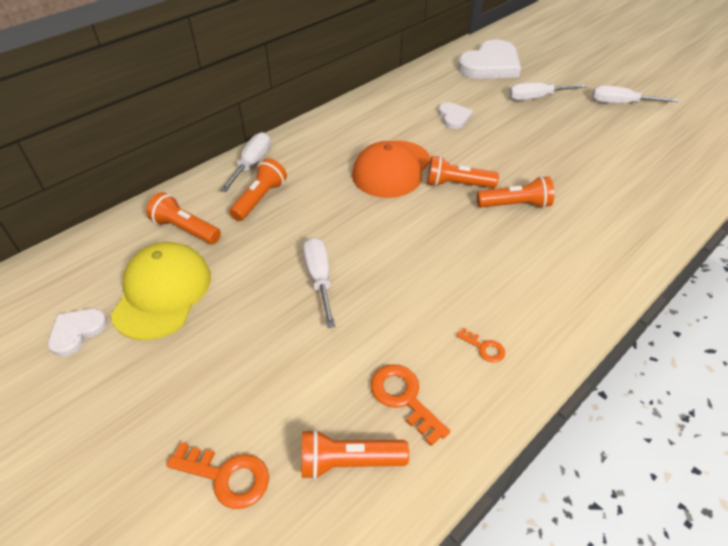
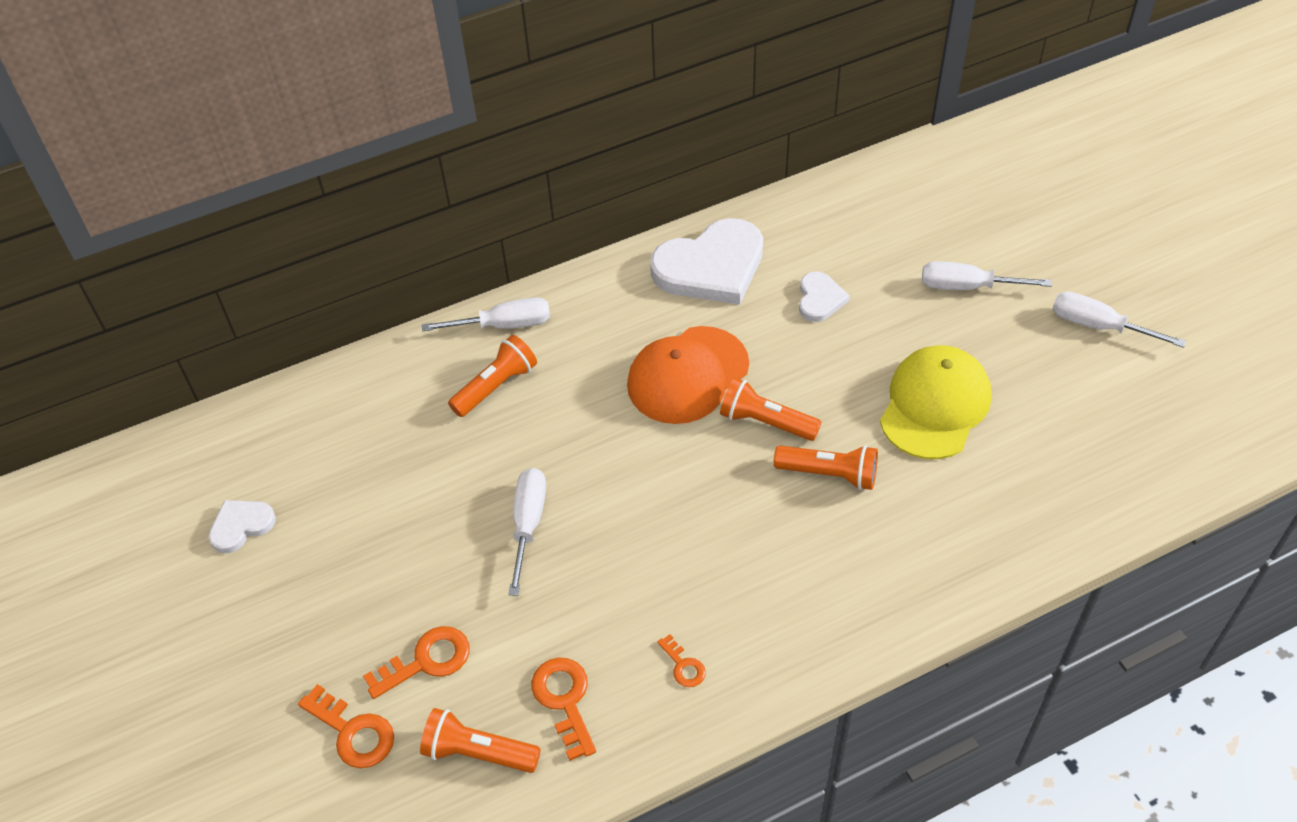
camera: 20 degrees right, 5 degrees up
yellow cap [111,242,211,340] -> yellow cap moved to [880,345,992,459]
orange flashlight [146,192,221,244] -> none
white screwdriver [220,132,271,192] -> white screwdriver turned 45 degrees clockwise [422,297,550,331]
white heart [457,40,521,79] -> white heart moved to [650,218,763,305]
none -> orange key [363,626,470,699]

